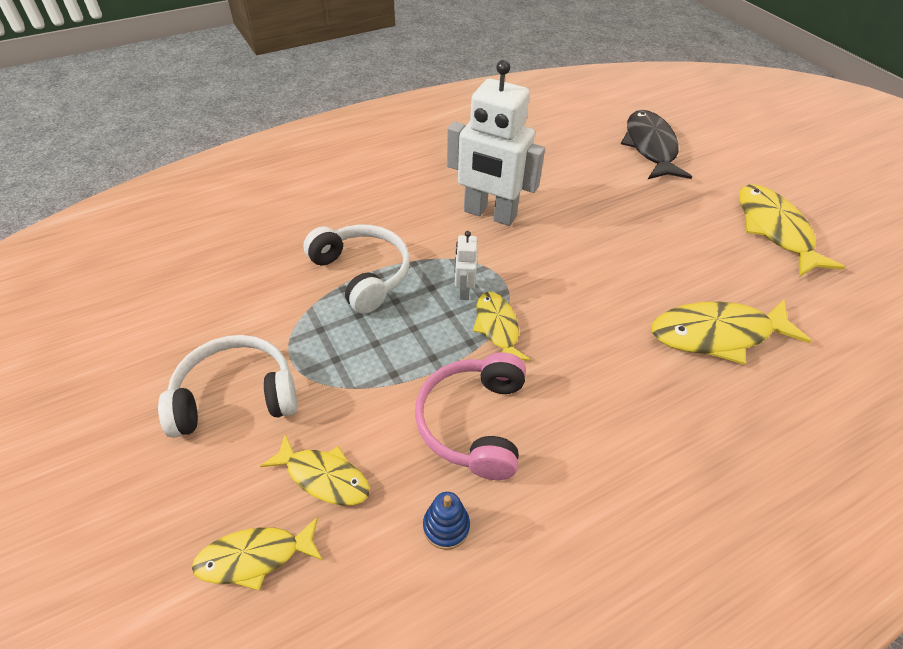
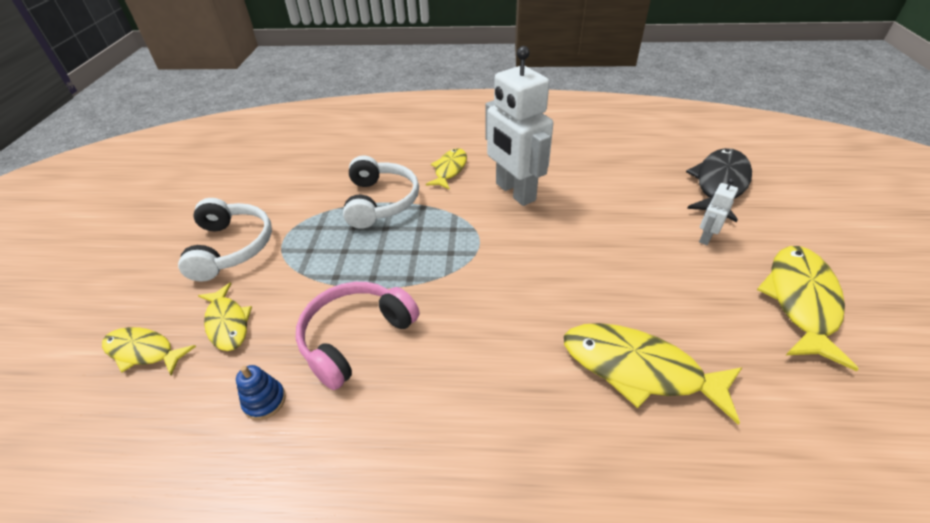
camera: 35 degrees right, 5 degrees down
white headphones [158,335,297,438] -> white headphones turned 60 degrees clockwise [178,198,272,282]
white robot [455,231,477,300] -> white robot moved to [699,178,738,245]
yellow fish [473,292,531,361] -> yellow fish moved to [426,148,467,190]

